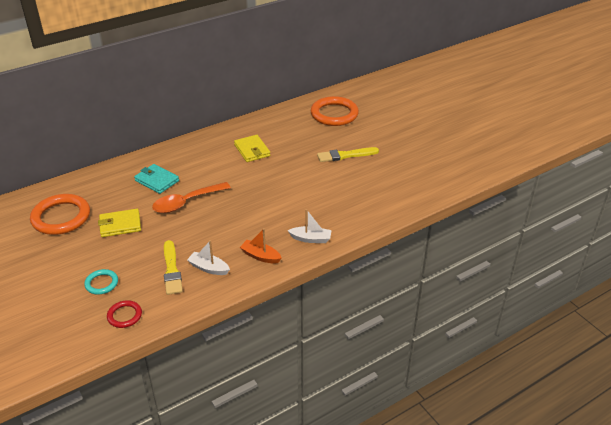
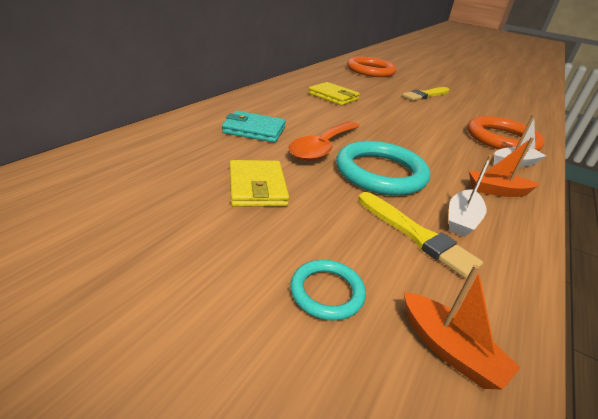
camera: 30 degrees left, 5 degrees down
orange ring [30,194,90,235] -> orange ring moved to [467,116,545,151]
yellow wallet [98,209,141,237] -> yellow wallet turned 60 degrees counterclockwise [230,160,289,207]
red ring [107,300,142,328] -> orange boat [404,265,521,390]
white boat [187,240,230,275] -> white boat turned 60 degrees counterclockwise [449,155,492,237]
none -> turquoise ring [336,141,430,196]

